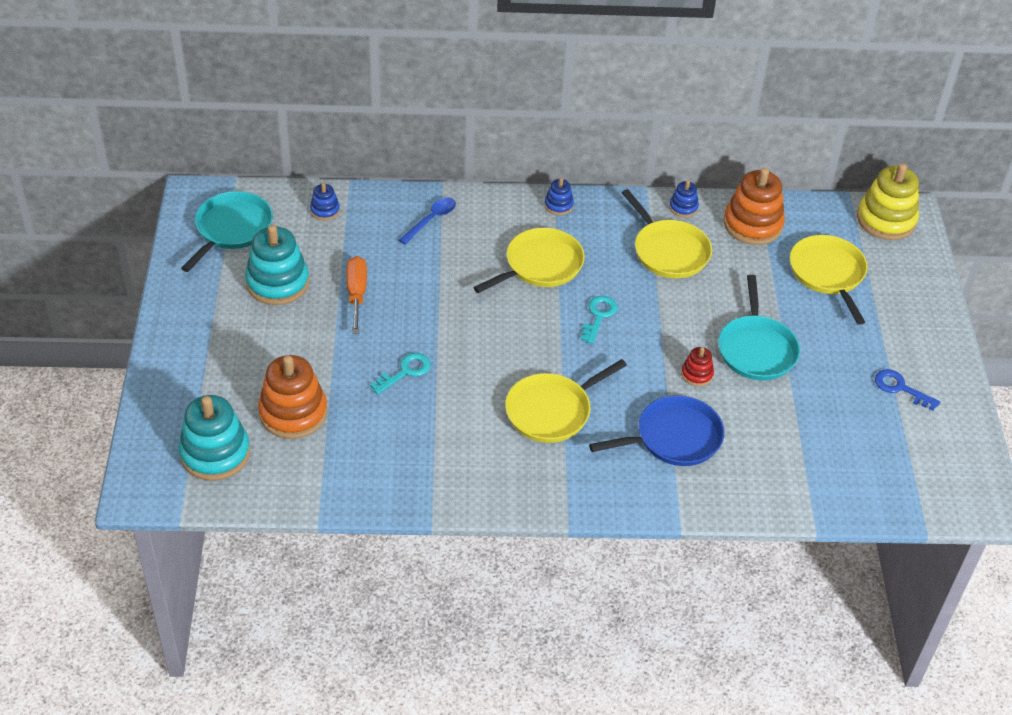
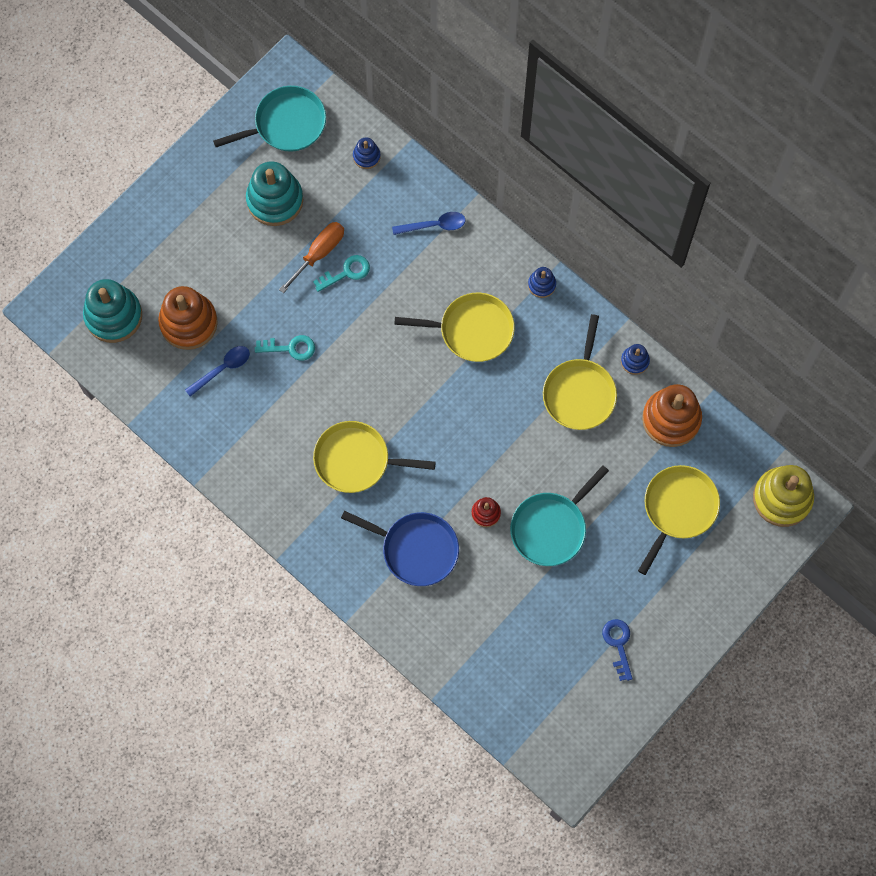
camera: 45 degrees right, 25 degrees up
turquoise key [581,296,618,344] -> turquoise key moved to [313,255,370,292]
none -> blue spoon [185,346,250,397]

